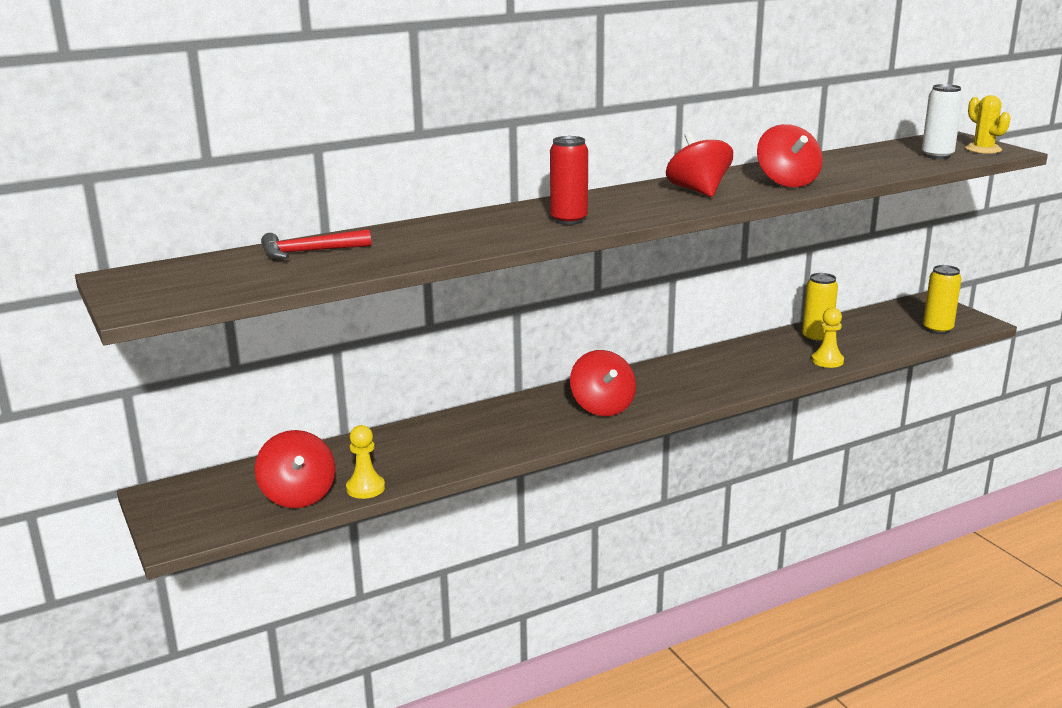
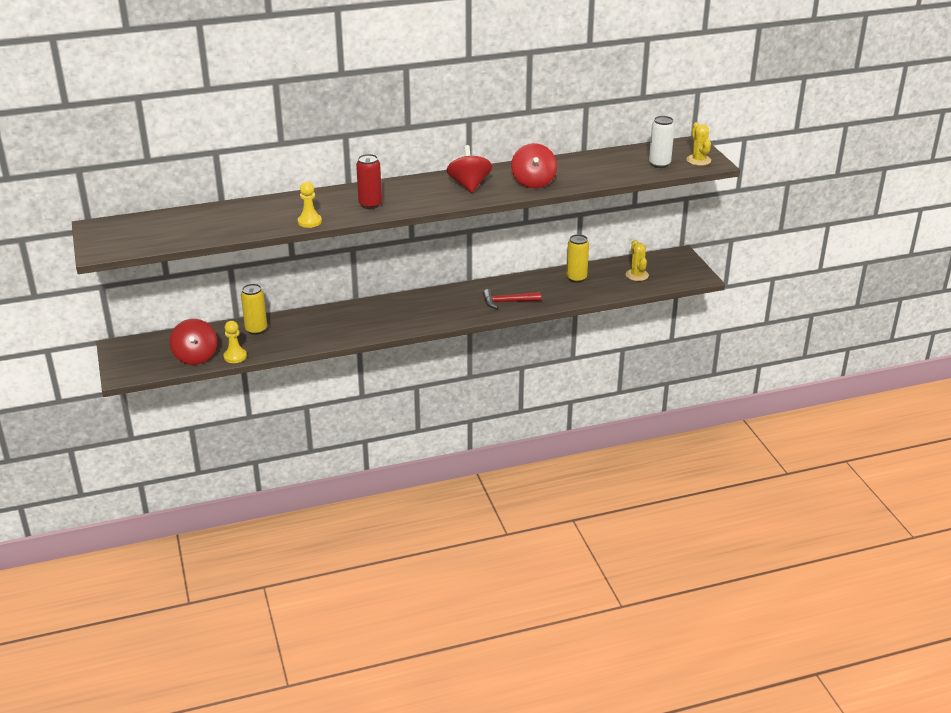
camera: 10 degrees right, 10 degrees up
red hammer [261,229,371,259] -> red hammer moved to [483,289,541,309]
red spinning top [570,350,636,416] -> none
yellow pawn [812,308,844,368] -> yellow pawn moved to [298,182,322,228]
yellow can [923,265,962,334] -> yellow can moved to [241,284,267,335]
none -> yellow cactus [626,240,649,281]

